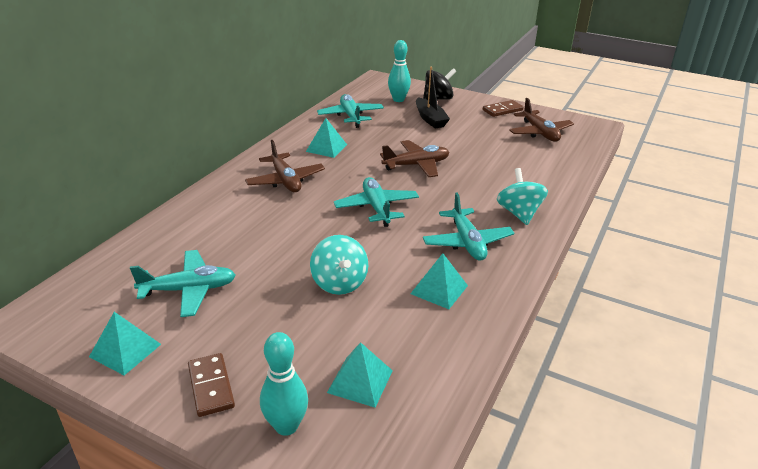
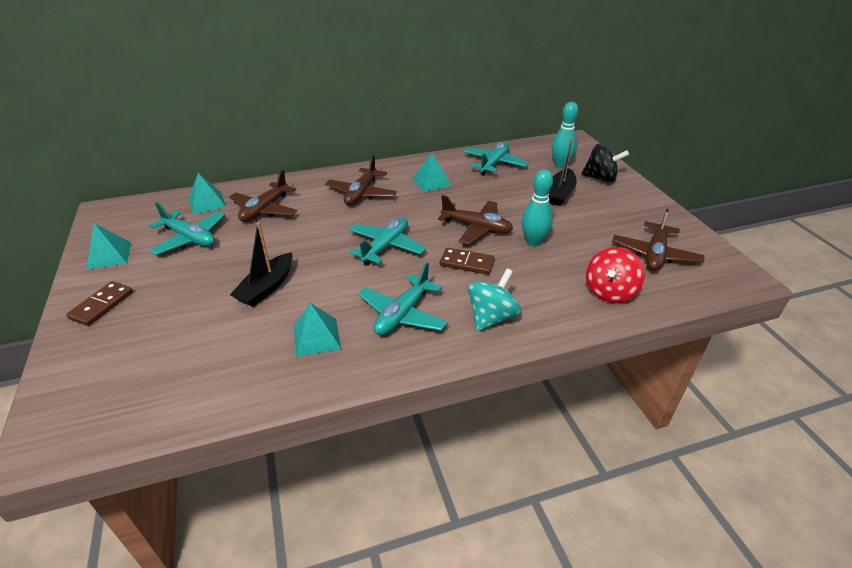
camera: 45 degrees right, 5 degrees up
turquoise bowling pin [260,332,308,436] -> turquoise bowling pin moved to [521,169,553,246]
turquoise spinning top [310,235,368,295] -> black boat [230,222,293,307]
turquoise pyramid [327,342,393,408] -> turquoise pyramid moved to [189,173,226,214]
brown domino [483,100,524,117] -> brown domino moved to [440,247,495,275]
none -> brown plane [229,170,297,222]
none -> red spinning top [586,247,645,303]

